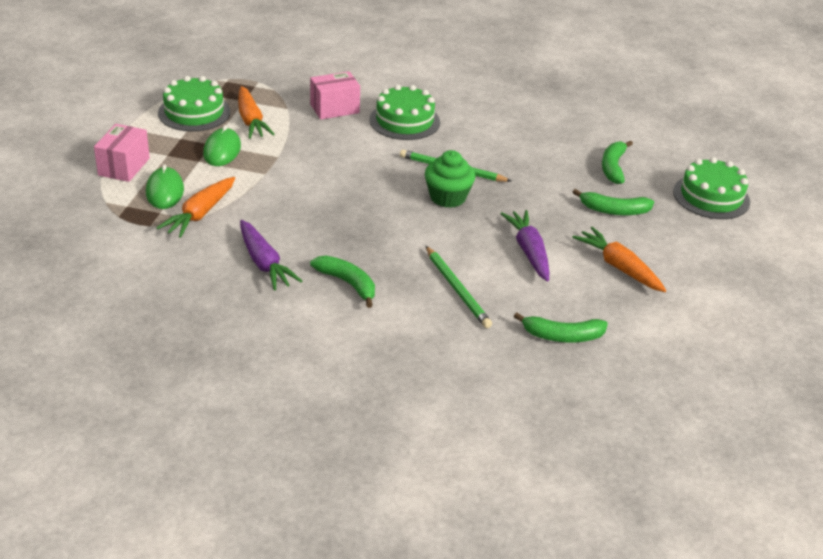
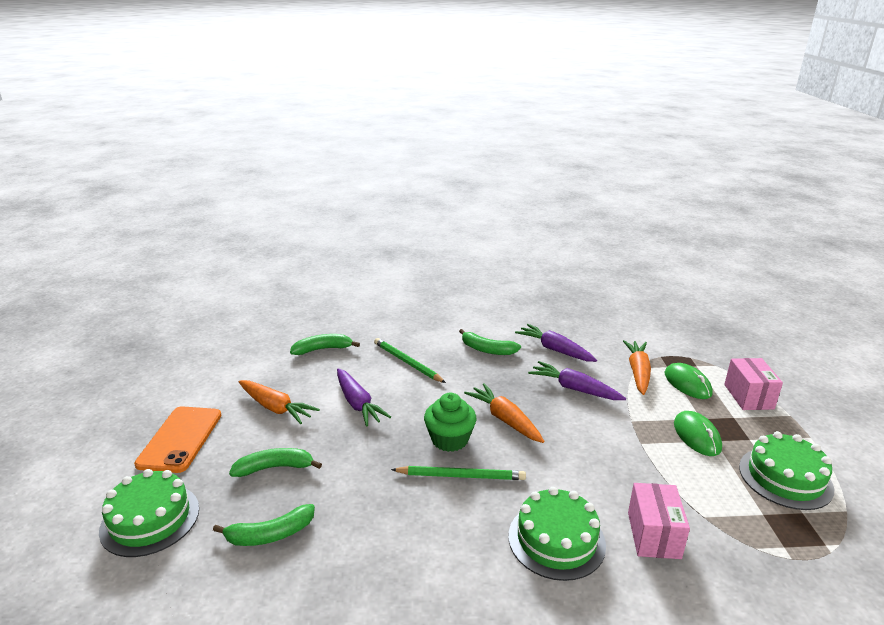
camera: 165 degrees right, 10 degrees down
orange carrot [238,86,275,139] -> orange carrot moved to [464,383,544,443]
pink box [310,71,360,120] -> pink box turned 45 degrees counterclockwise [628,483,690,559]
green banana [602,141,633,184] -> green banana turned 75 degrees clockwise [213,504,315,546]
none -> orange phone [134,406,221,473]
none -> purple carrot [528,361,626,400]

